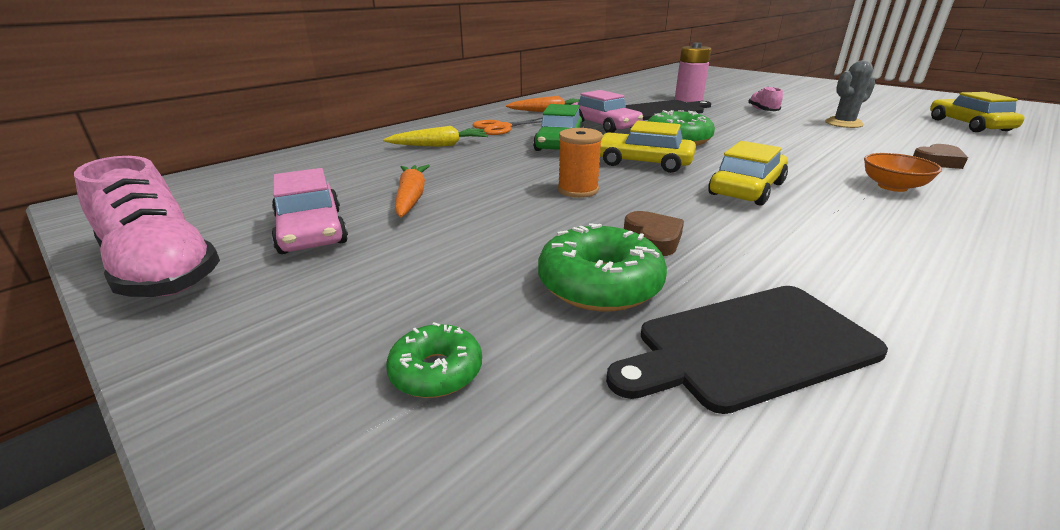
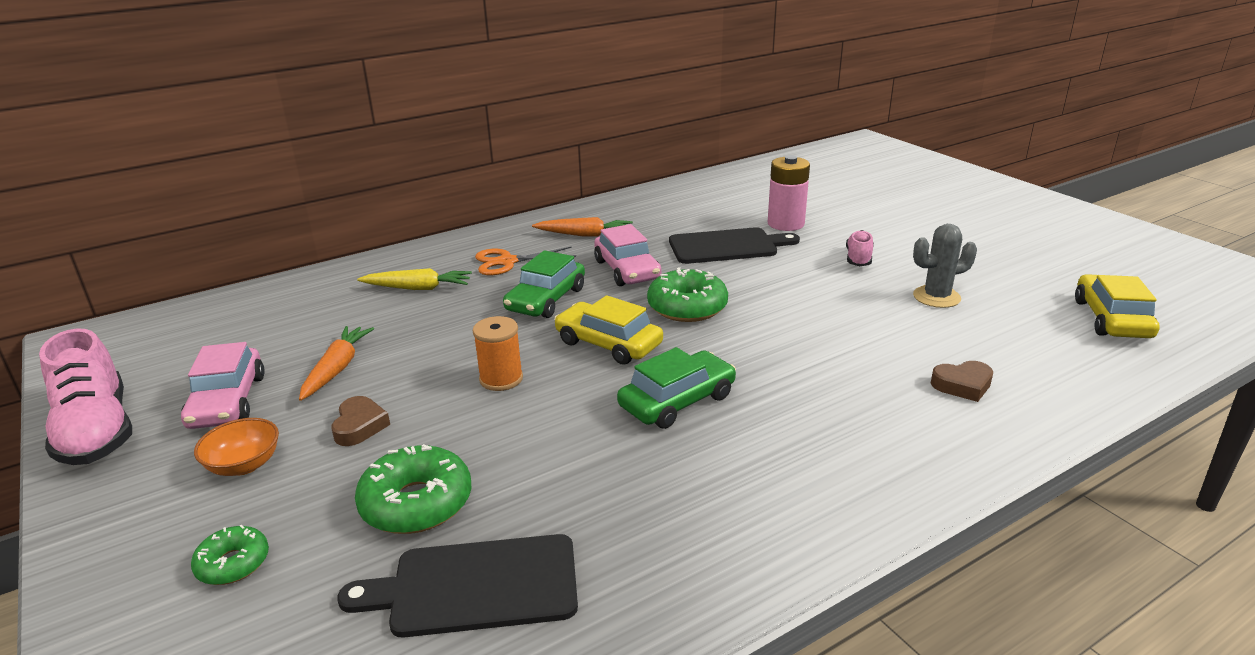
camera: 15 degrees right, 0 degrees up
brown heart [624,211,684,256] -> brown heart moved to [331,396,390,446]
yellow car [708,141,788,206] -> green car [617,347,736,429]
orange bowl [864,153,942,192] -> orange bowl moved to [194,418,279,476]

